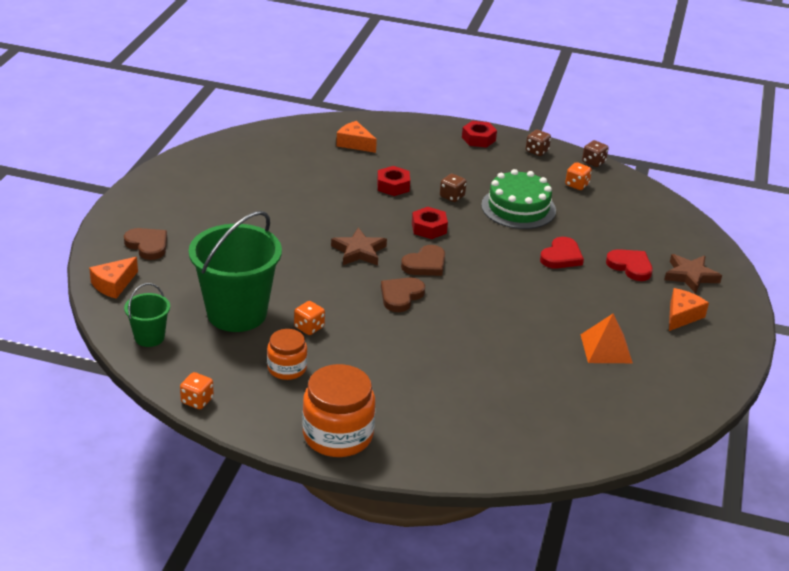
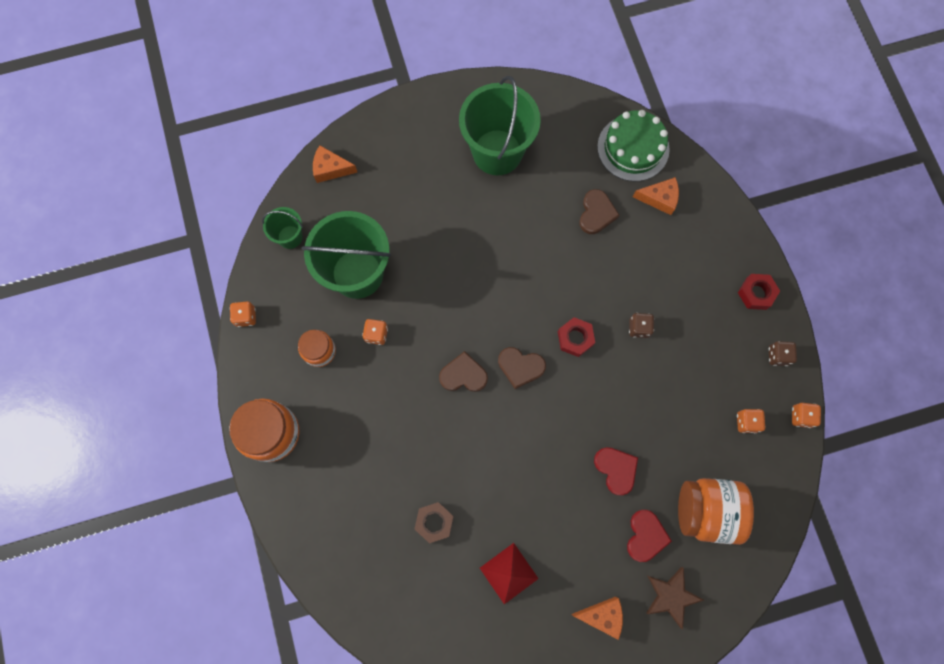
camera: 60 degrees right, 40 degrees up
brown heart [124,228,167,260] -> brown heart moved to [579,189,620,234]
brown star [331,228,387,265] -> none
orange cheese [336,121,377,153] -> orange cheese turned 90 degrees clockwise [633,177,679,215]
red nut [377,166,410,196] -> none
green cake [481,169,556,229] -> green cake moved to [597,110,670,181]
red heart [540,237,584,269] -> red heart turned 120 degrees counterclockwise [594,447,638,496]
orange pyramid [580,314,633,363] -> red pyramid [480,543,539,604]
brown dice [582,140,609,167] -> orange dice [792,403,821,428]
none -> brown nut [415,502,454,543]
none -> green bucket [459,76,541,175]
none -> orange jar [678,478,754,545]

